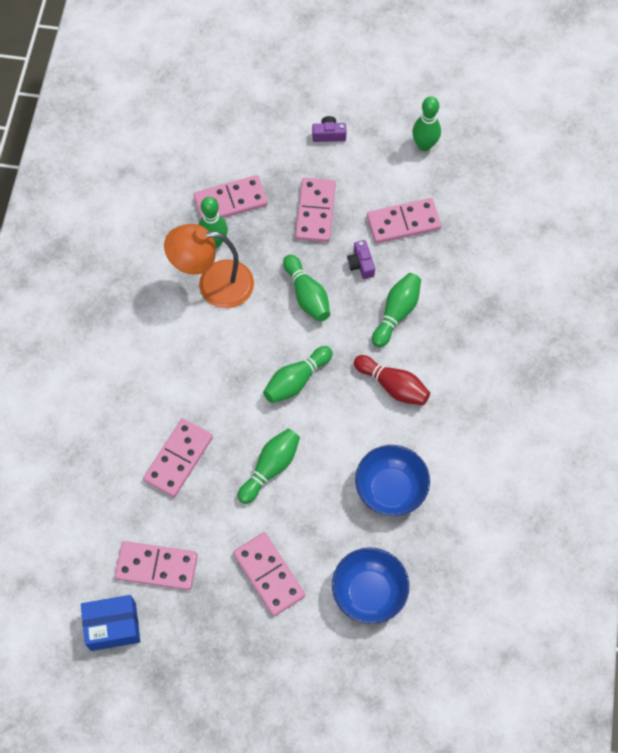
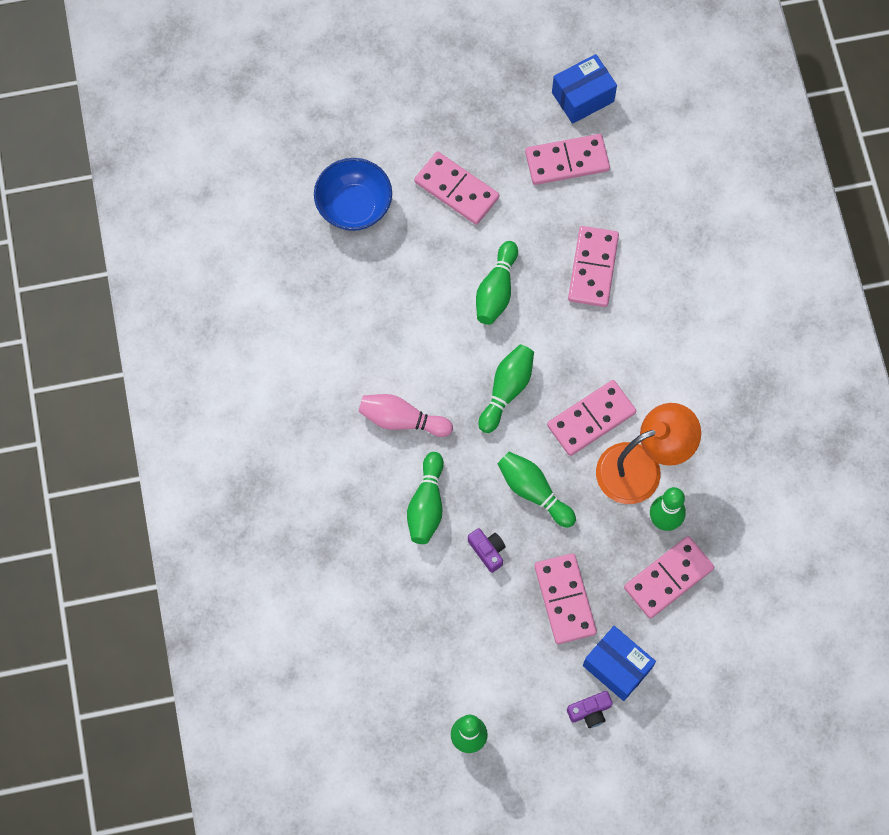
camera: 160 degrees right, 5 degrees up
red bowling pin [354,355,430,405] -> pink bowling pin [358,394,453,437]
blue bowl [355,445,430,516] -> none
pink domino [367,198,441,243] -> pink domino moved to [547,380,636,456]
none -> blue box [583,626,656,701]

